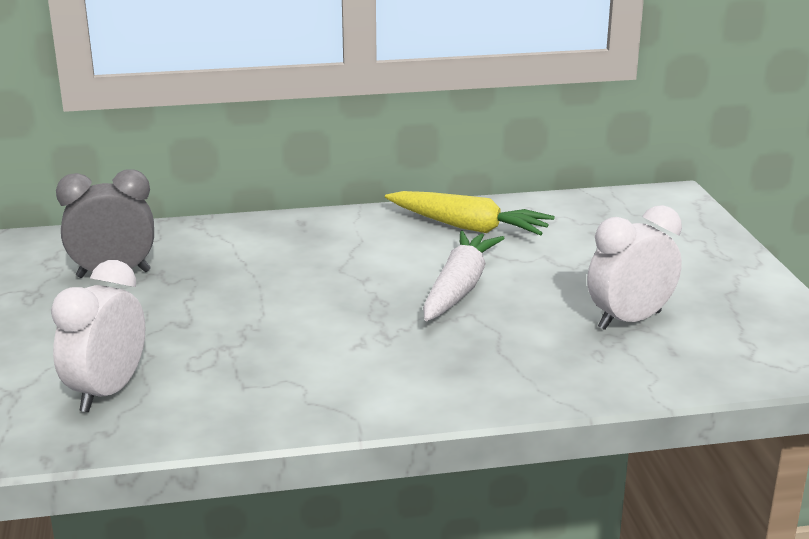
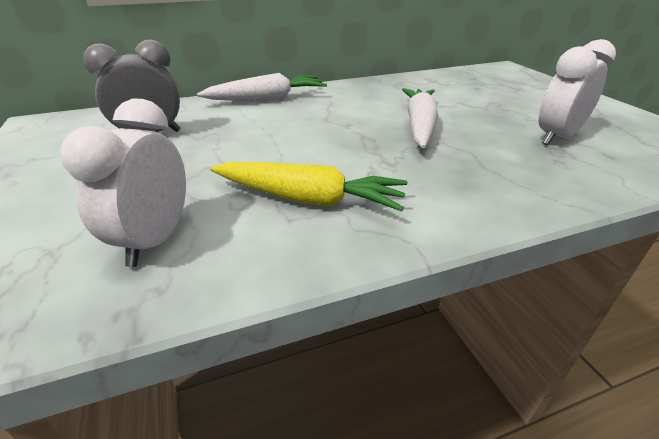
camera: 10 degrees left, 10 degrees up
yellow carrot [385,191,555,236] -> yellow carrot moved to [211,162,408,211]
none -> white carrot [197,73,327,101]

